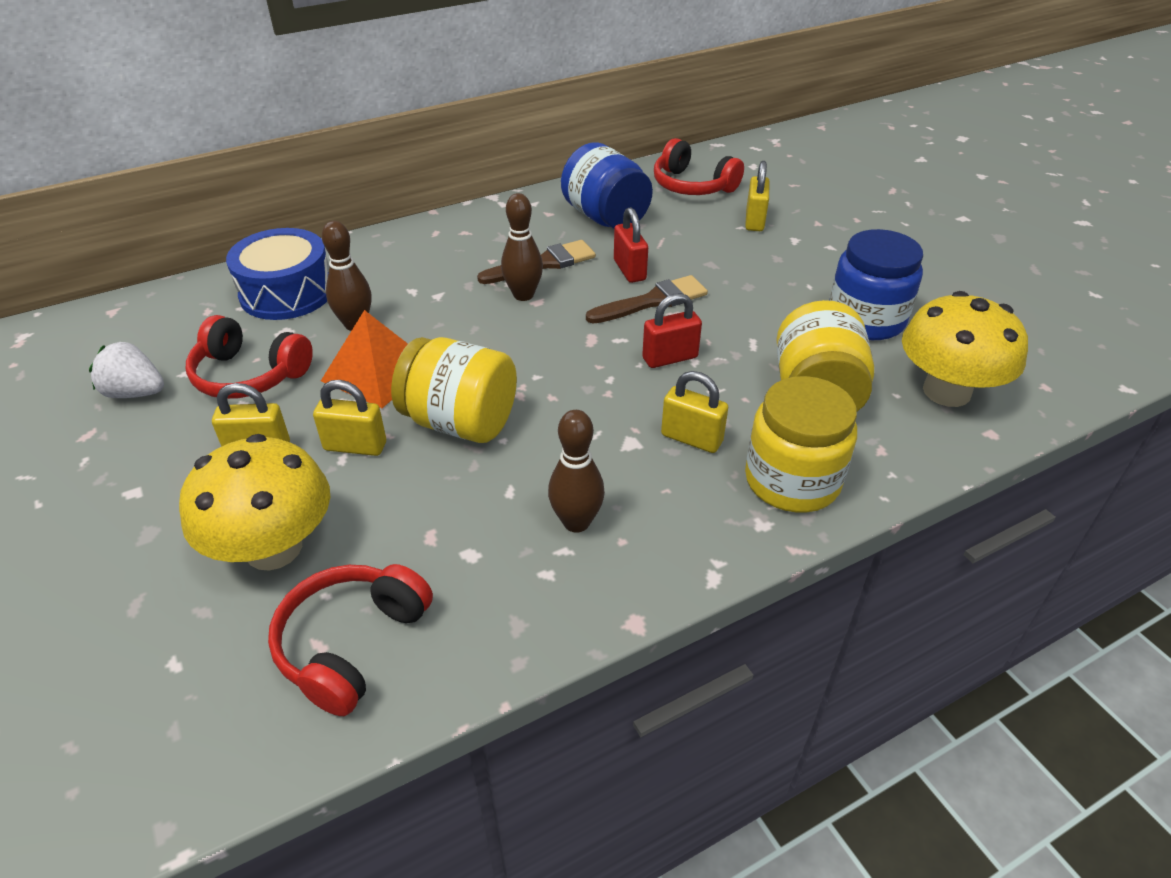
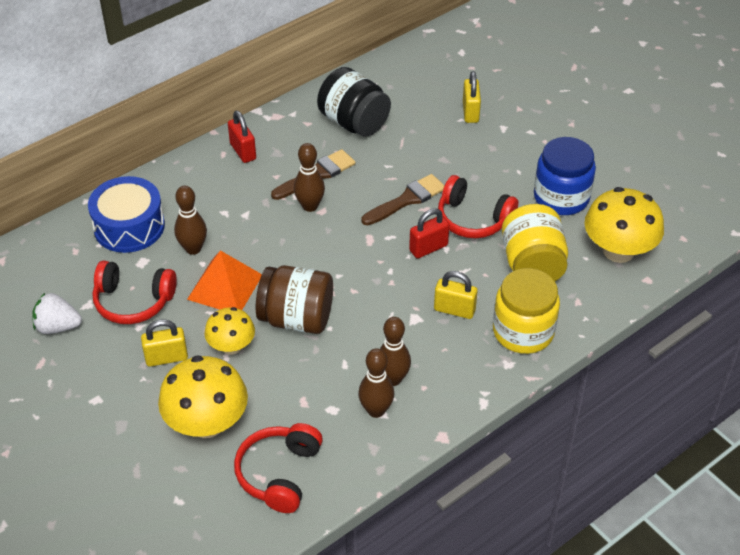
camera: 10 degrees left, 5 degrees up
yellow padlock [313,380,386,456] -> yellow mushroom [204,307,255,355]
yellow jar [391,337,517,443] -> brown jar [256,265,333,334]
blue jar [561,142,653,229] -> black jar [317,67,391,137]
red padlock [614,207,648,283] -> red padlock moved to [228,110,256,163]
red headphones [654,138,744,195] -> red headphones moved to [438,175,518,238]
none -> brown bowling pin [358,348,394,418]

